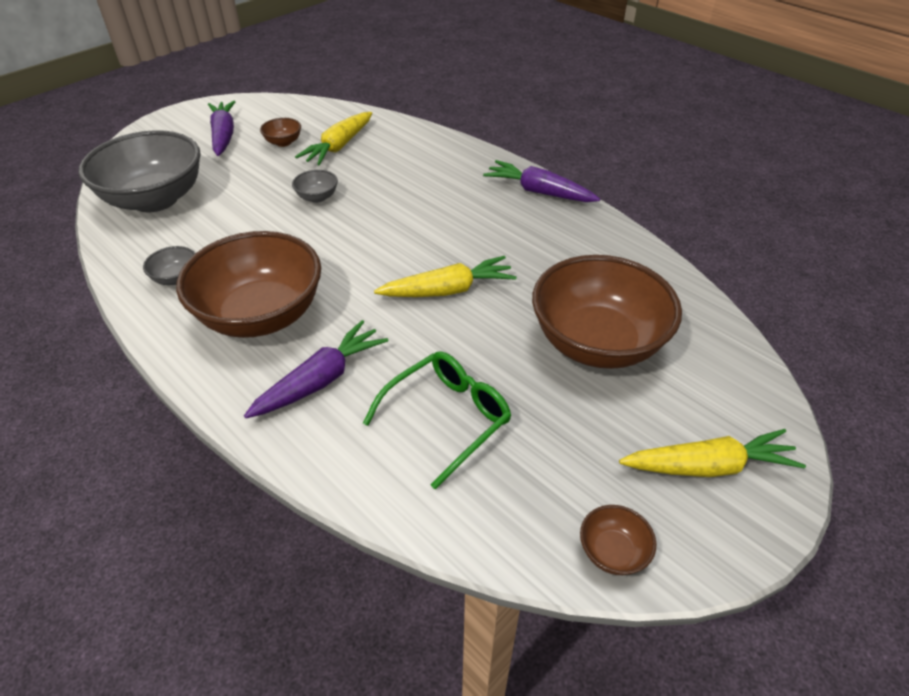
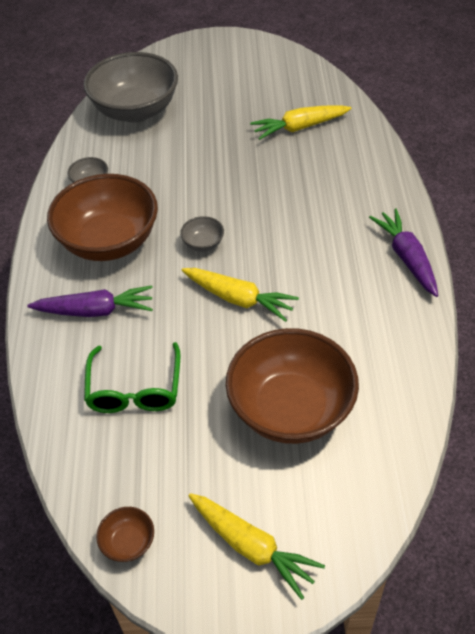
camera: 45 degrees right, 5 degrees up
purple carrot [208,101,236,156] -> none
brown bowl [260,118,301,147] -> none
grey bowl [292,170,338,203] -> grey bowl moved to [180,216,224,252]
green glasses [363,351,511,489] -> green glasses turned 90 degrees clockwise [84,342,180,413]

